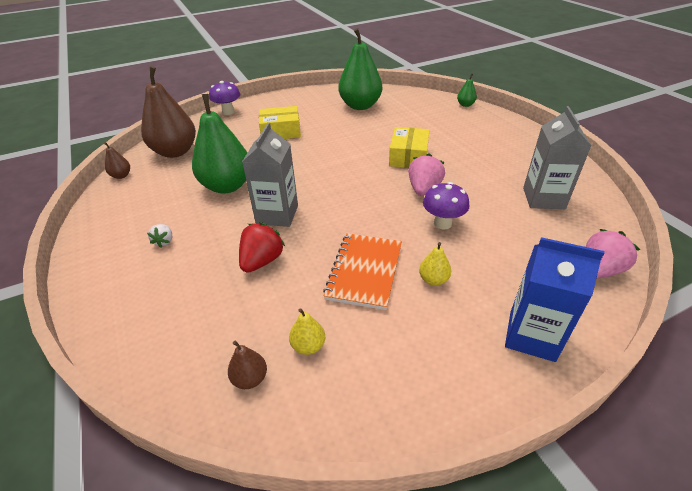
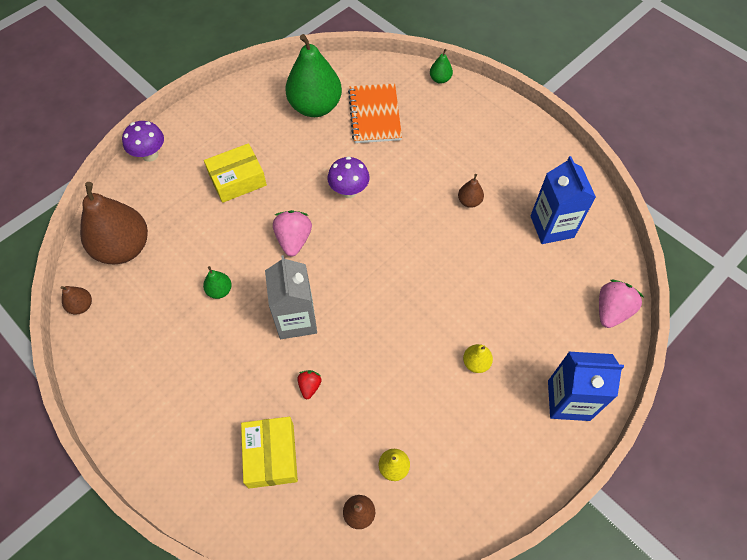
camera: 20 degrees left, 20 degrees up
white strawberry [147,224,172,248] -> none
green pear [192,94,247,194] -> green pear [203,266,232,299], size x0.43
red strawberry [239,222,285,273] -> red strawberry [297,370,322,399], size x0.56
orange notebook [323,233,402,310] -> orange notebook moved to [348,84,402,143]
yellow box [389,127,430,168] -> yellow box moved to [241,417,298,489]
pink strawberry [408,154,445,196] -> pink strawberry moved to [273,210,312,256]
purple mushroom [423,182,469,230] -> purple mushroom moved to [328,156,370,198]
grey carton [523,106,591,209] -> blue carton [530,156,596,244]
none -> brown pear [458,174,484,208]

